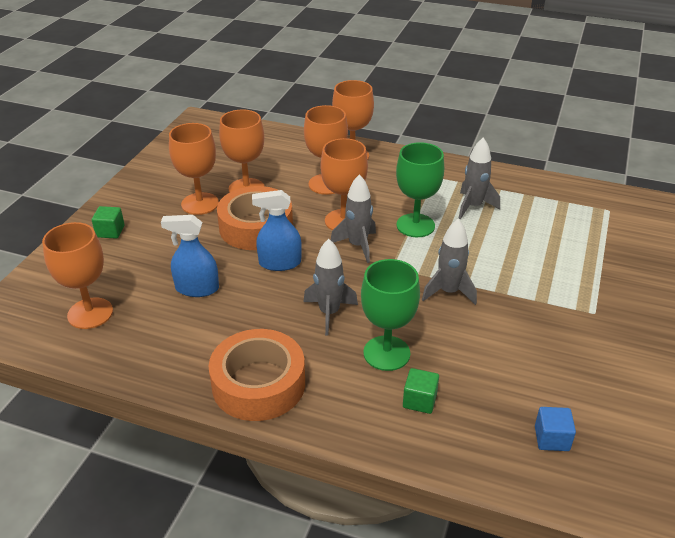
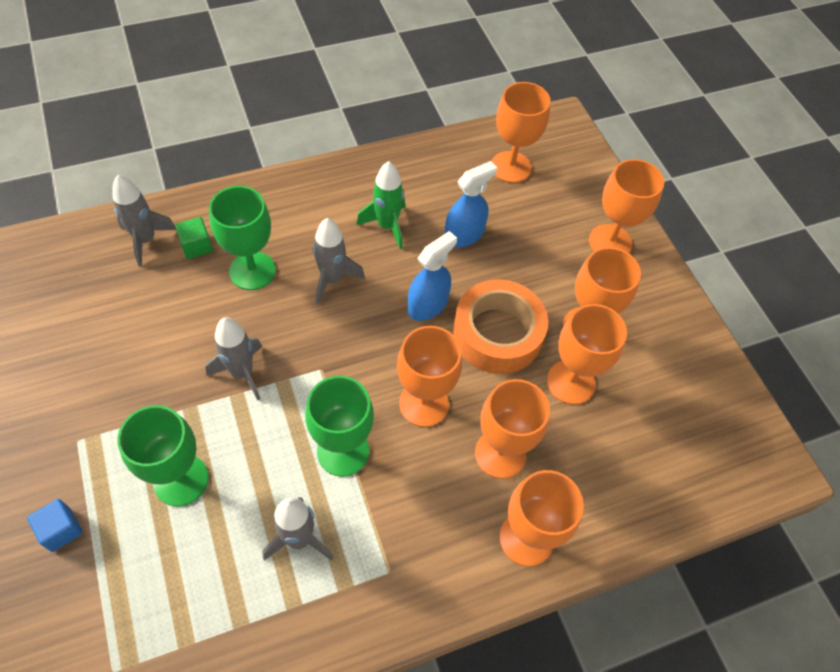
camera: 135 degrees right, 20 degrees up
green cube [92,206,125,239] -> orange goblet [589,159,664,253]
orange tape [209,329,305,421] -> none
grey rocket [331,174,376,263] -> grey rocket moved to [112,175,176,267]
blue cube [535,407,576,451] -> blue cube moved to [27,499,83,552]
none -> green goblet [117,405,209,506]
none -> green rocket [356,161,405,249]

